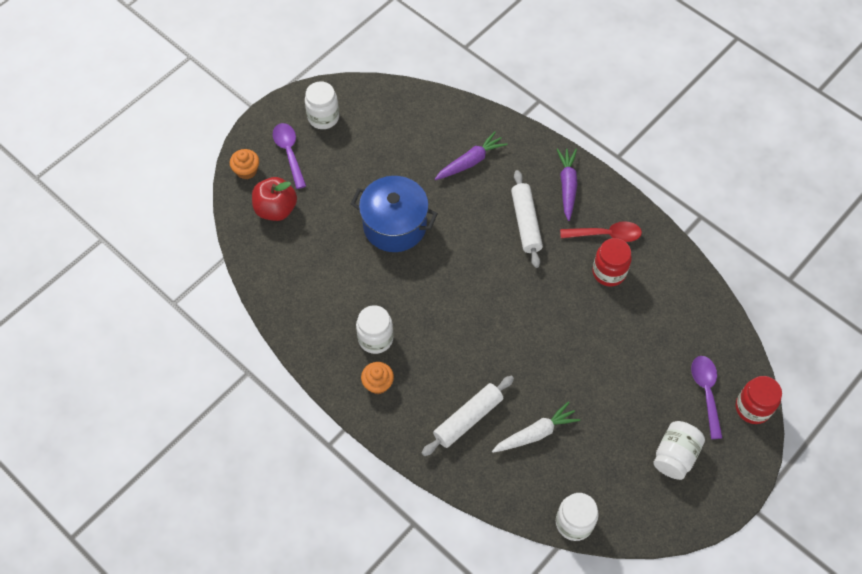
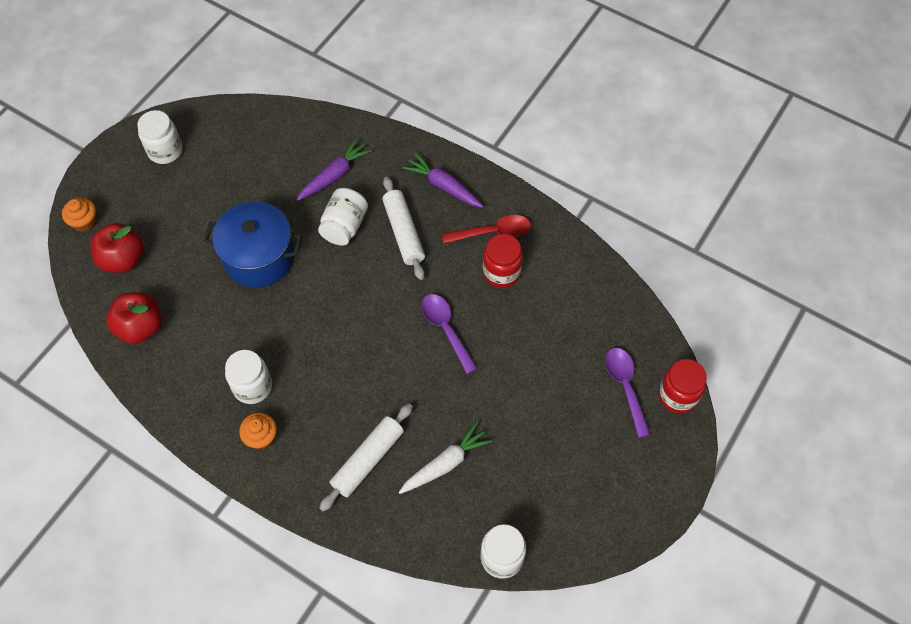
camera: 10 degrees left, 0 degrees up
purple spoon [273,123,306,189] -> purple spoon moved to [421,294,477,374]
purple carrot [557,148,578,221] -> purple carrot turned 45 degrees counterclockwise [402,153,484,208]
white jar [654,421,705,480] -> white jar moved to [318,188,368,246]
none -> red apple [106,292,162,344]

